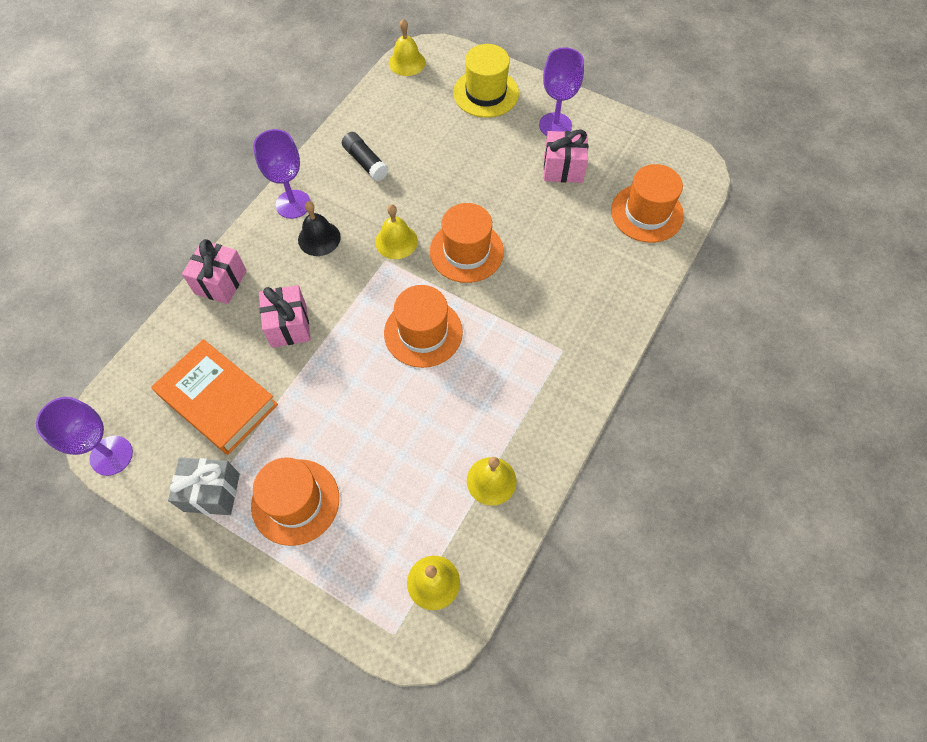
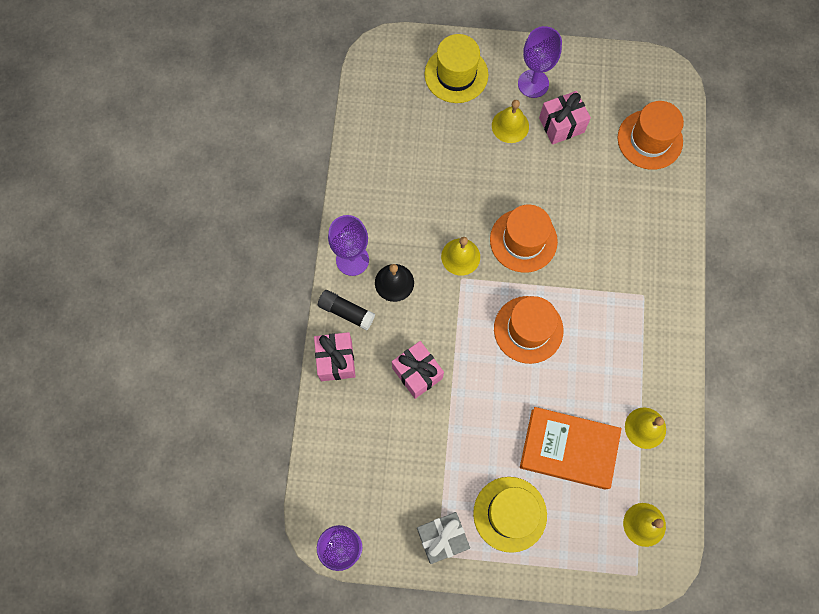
camera: 25 degrees left, 10 degrees up
orange book [151,339,278,455] -> orange book moved to [520,407,622,490]
orange hat [251,457,339,546] -> yellow hat [473,477,547,553]
black glue stick [342,132,388,181] -> black glue stick moved to [318,290,375,331]
yellow bell [389,19,426,76] -> yellow bell moved to [492,100,529,143]

